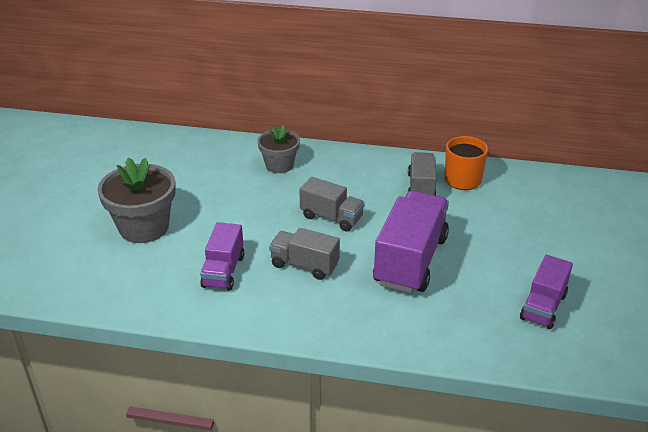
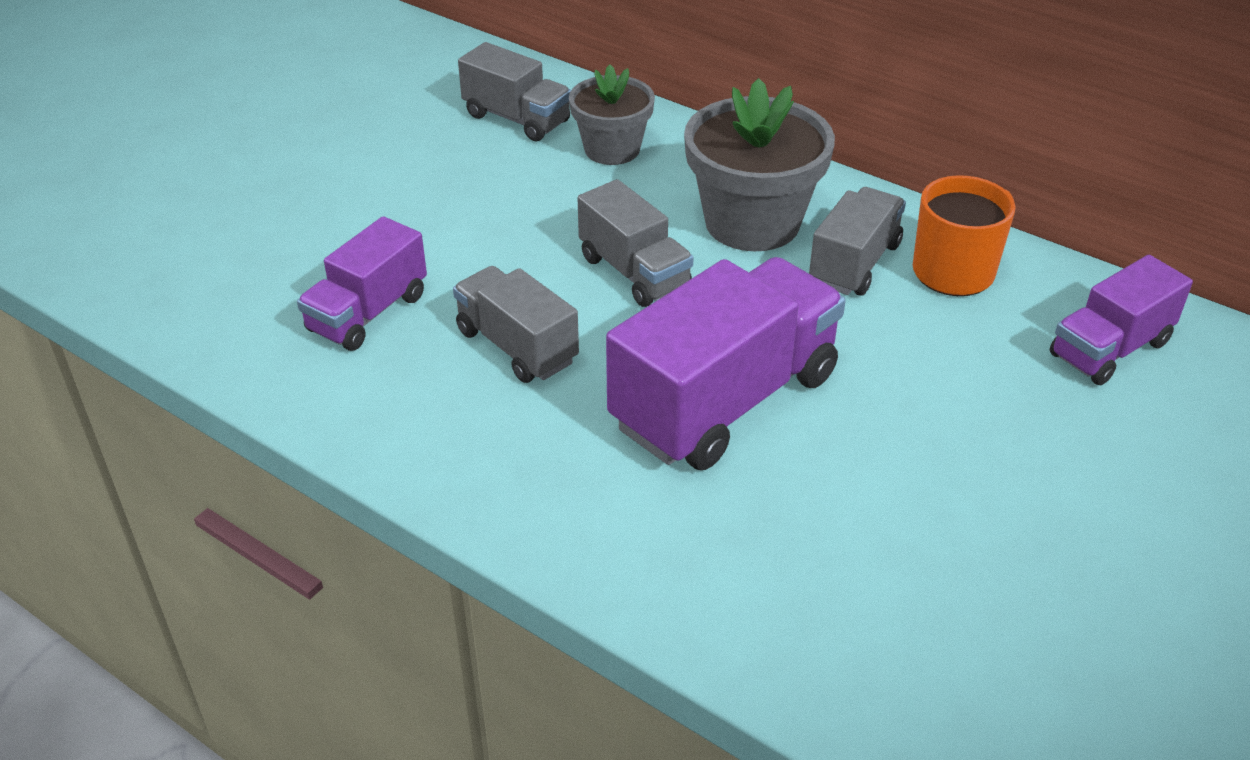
camera: 25 degrees right, 5 degrees up
grey flower pot [98,157,176,243] -> grey flower pot moved to [684,78,835,251]
purple truck [520,255,573,329] -> purple truck moved to [1050,255,1193,385]
none -> grey truck [458,42,571,141]

